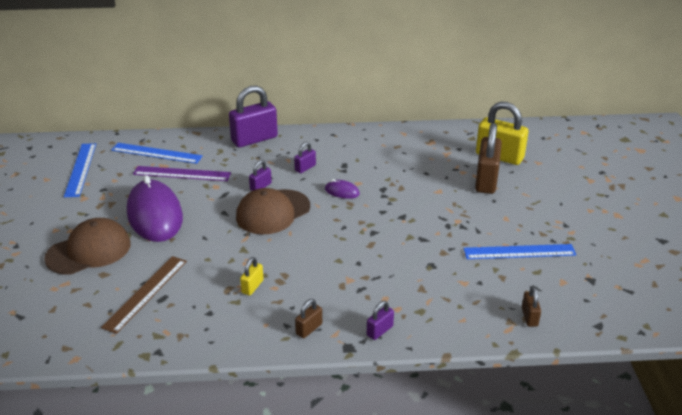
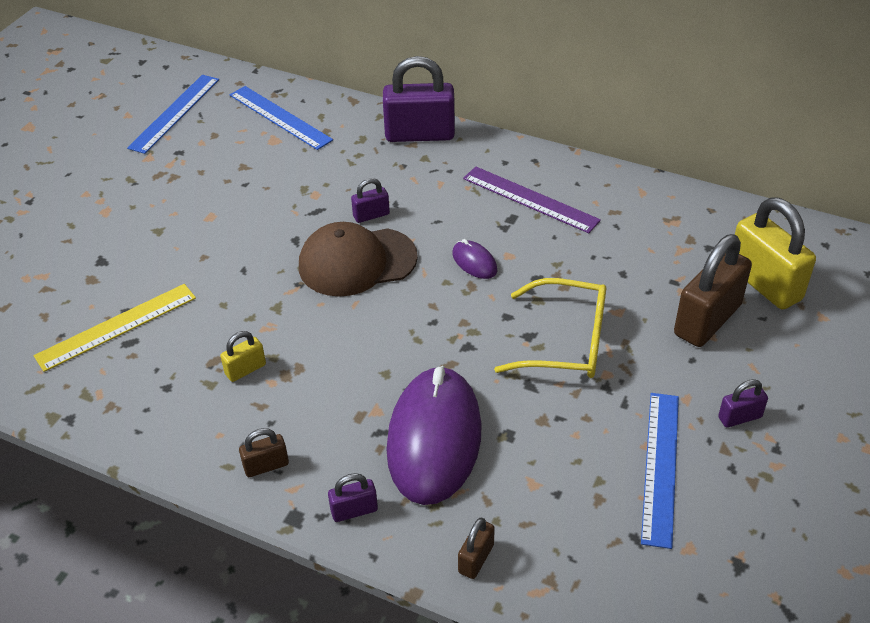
camera: 30 degrees right, 10 degrees up
brown cap [44,218,131,275] -> none
brown ruler [101,256,187,334] -> yellow ruler [34,284,196,372]
purple mouse [127,175,183,242] -> purple mouse moved to [386,366,482,505]
purple ruler [133,166,231,181] -> purple ruler moved to [463,166,601,233]
purple padlock [294,142,316,173] -> purple padlock moved to [718,379,768,428]
blue ruler [463,244,576,259] -> blue ruler turned 75 degrees clockwise [641,393,679,549]
brown padlock [522,286,541,327] -> brown padlock moved to [458,518,495,579]
none -> yellow glasses [494,278,606,378]

